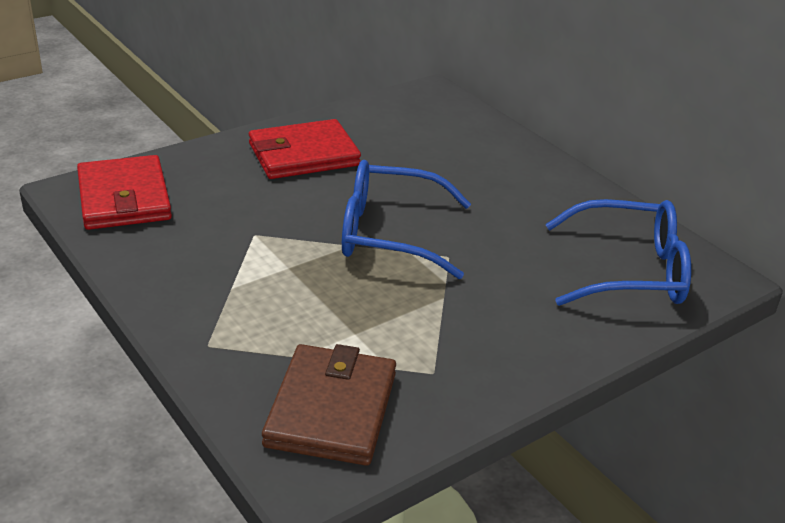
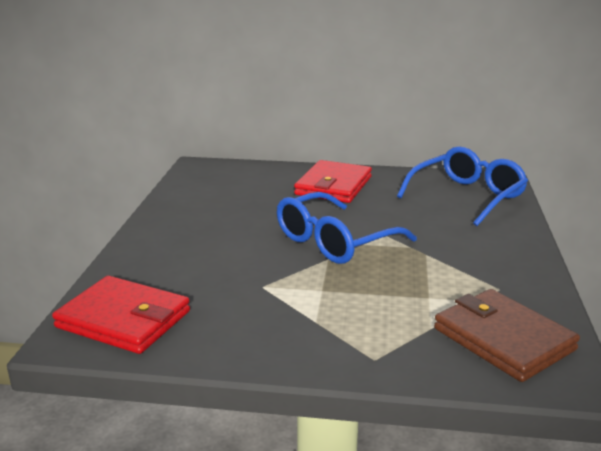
camera: 45 degrees left, 10 degrees down
red wallet [249,119,361,179] -> red wallet moved to [294,160,372,203]

